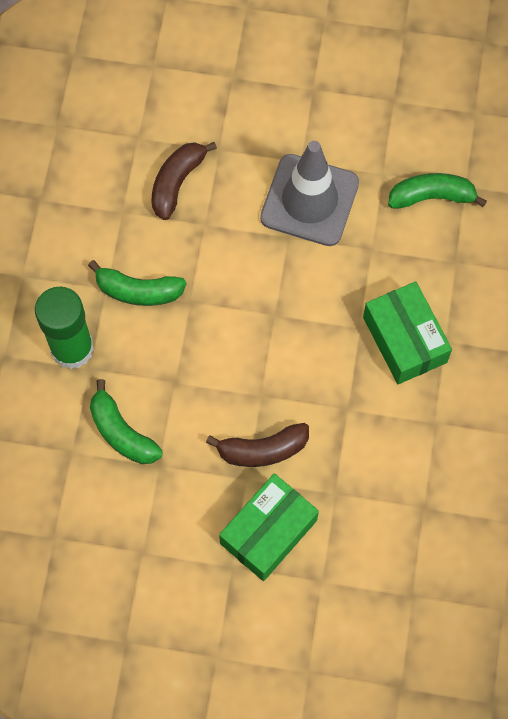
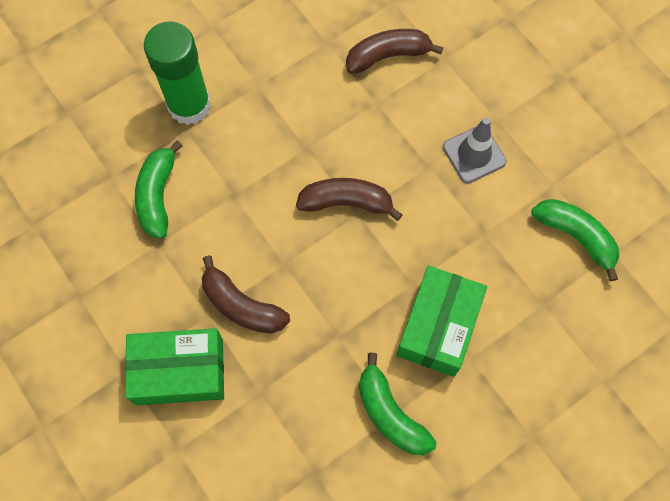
camera: 45 degrees right, 0 degrees up
green banana [88,260,187,306] -> green banana moved to [359,353,437,455]
grey traffic cone [260,141,359,246] -> grey traffic cone [443,117,507,183], size x0.58
none -> brown banana [296,178,403,221]

